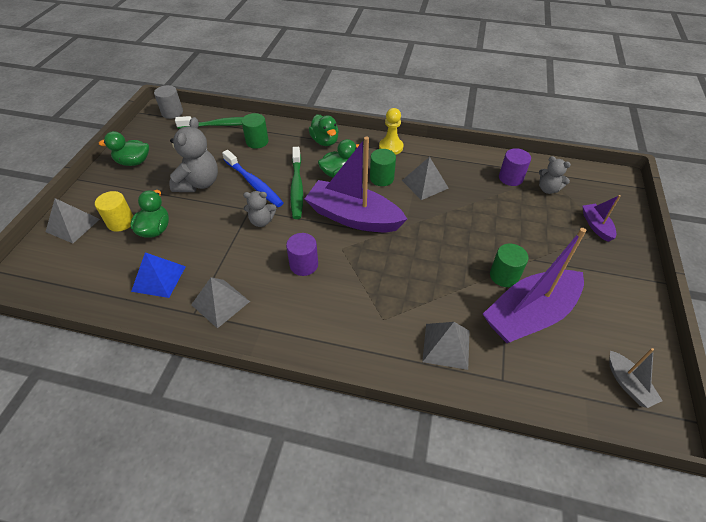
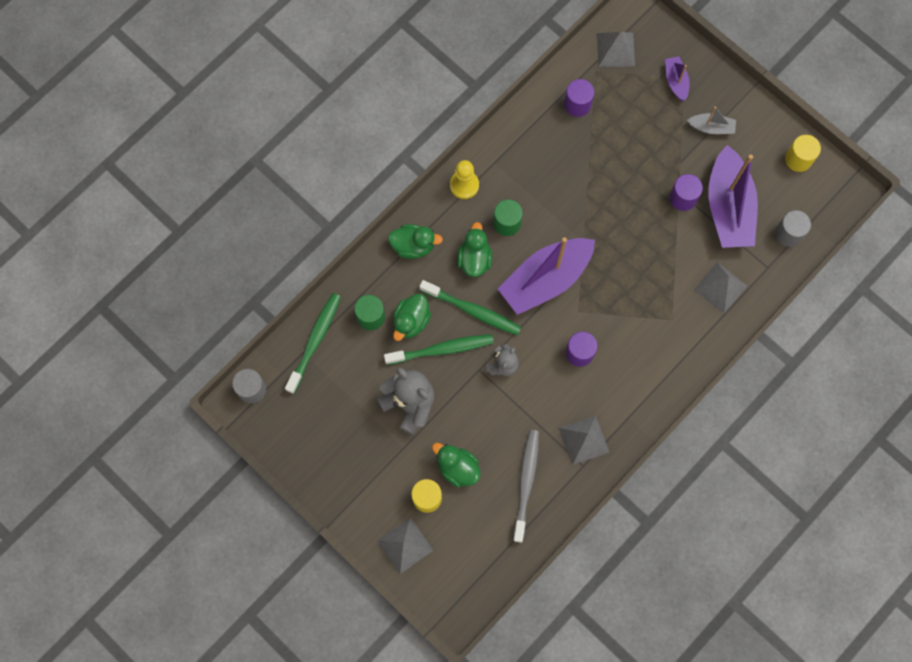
camera: 60 degrees left, 25 degrees up
green duck [99,131,149,166] -> green duck moved to [393,293,431,341]
blue pyramid [131,252,186,298] -> grey toothbrush [513,430,539,543]
blue toothbrush [222,150,283,207] -> green toothbrush [384,334,494,365]
grey pyramid [402,157,449,200] -> grey pyramid moved to [597,32,635,67]
green cylinder [490,244,529,287] -> purple cylinder [669,174,703,211]
grey teddy bear [539,156,571,194] -> none
purple boat [583,195,621,242] -> purple boat turned 60 degrees clockwise [665,56,690,101]
grey boat [609,348,663,408] -> grey boat moved to [687,106,736,134]
none -> grey cylinder [775,210,811,247]
none -> yellow cylinder [785,135,821,172]

